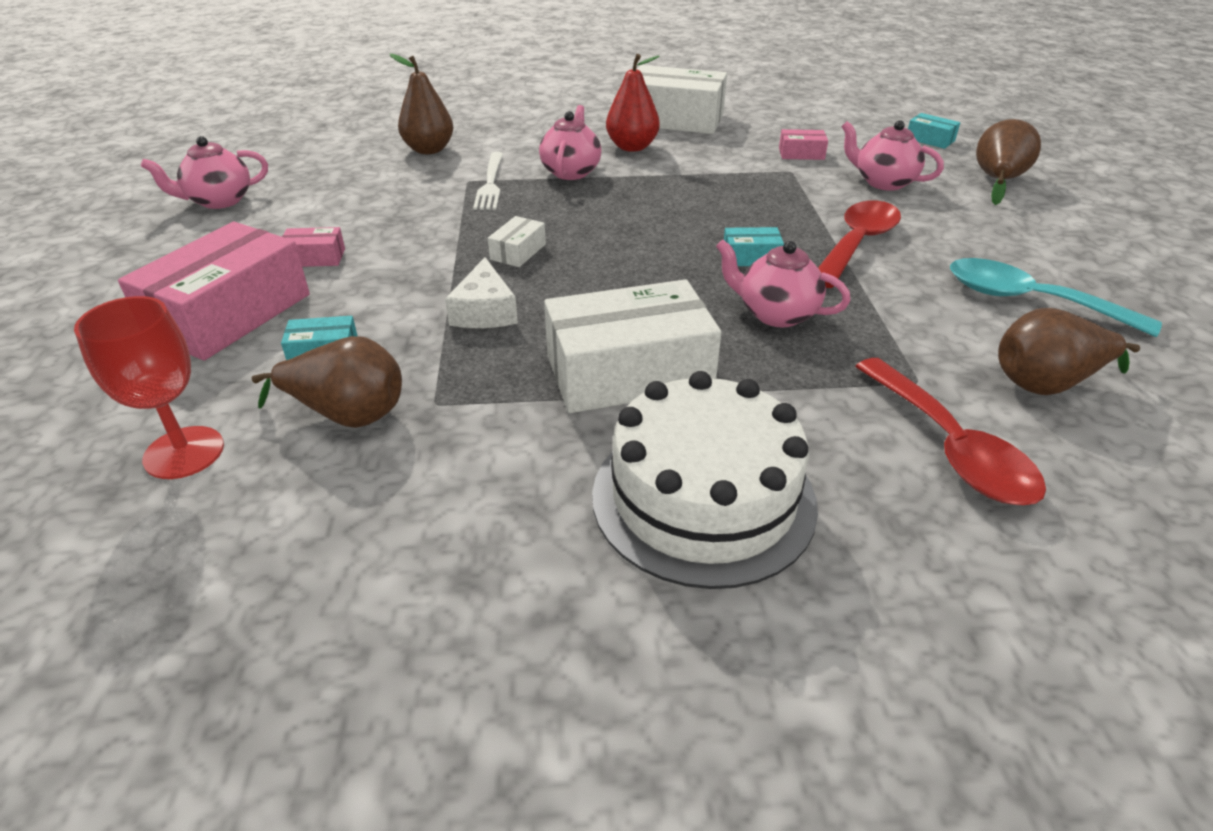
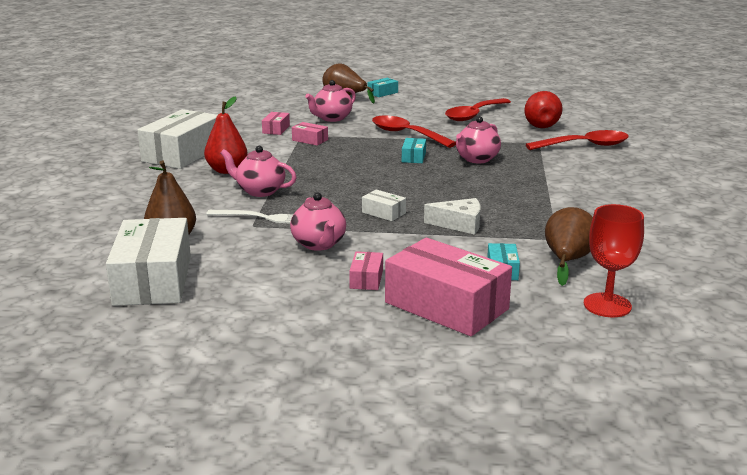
camera: 80 degrees left, 15 degrees down
pink teapot [141,136,268,209] -> pink teapot moved to [290,192,346,251]
white box [544,279,721,413] -> white box moved to [106,218,191,306]
white cake [592,371,818,589] -> none
turquoise box [908,113,960,149] -> turquoise box moved to [368,78,398,97]
turquoise spoon [950,258,1162,337] -> red spoon [445,98,511,121]
brown pear [998,308,1140,395] -> red pear [524,91,562,128]
none -> pink box [292,122,328,146]

